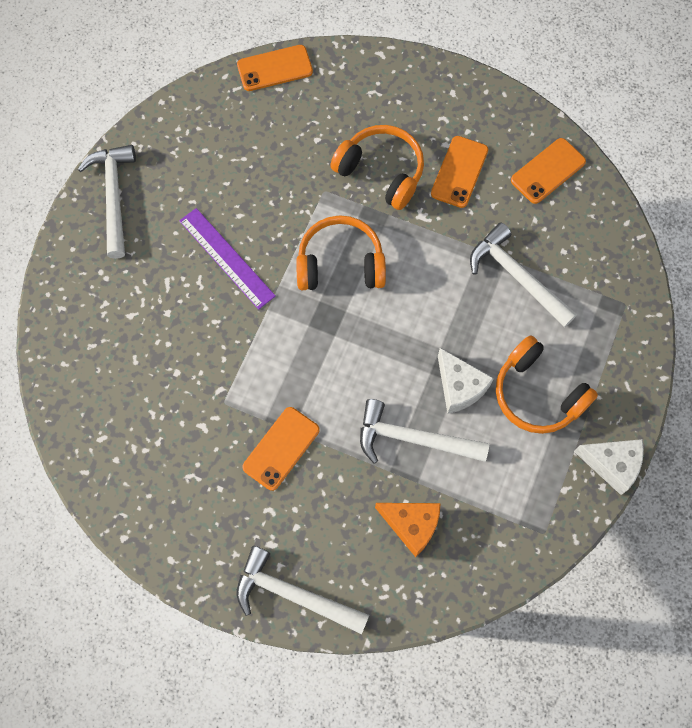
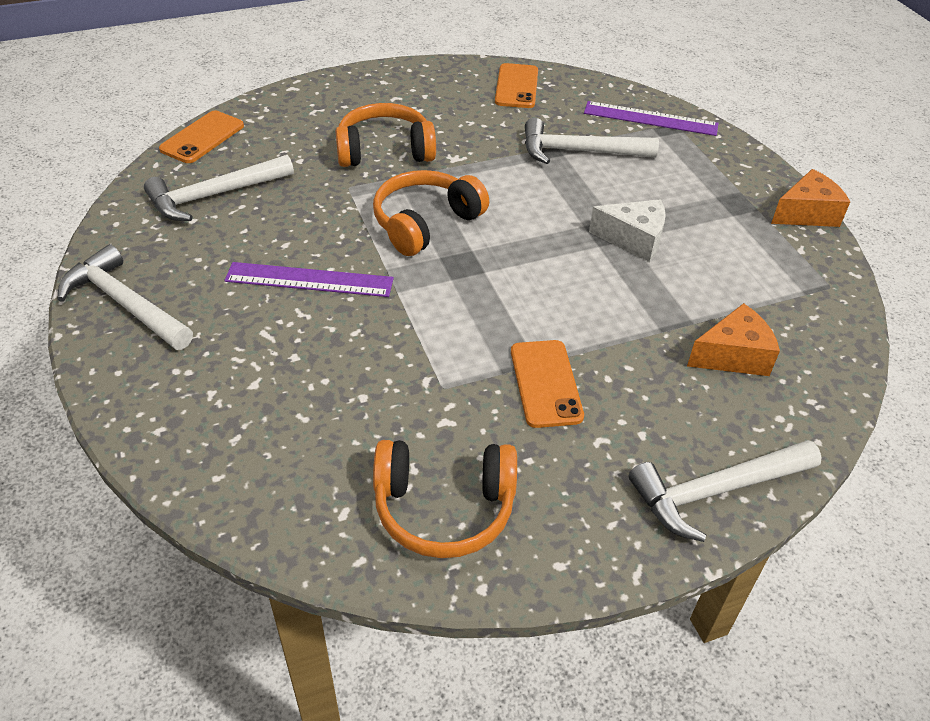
camera: 45 degrees left, 25 degrees down
white hammer [360,399,489,464] -> white hammer moved to [144,155,294,221]
orange phone [431,136,488,208] -> none
orange headphones [496,335,598,434] -> orange headphones moved to [373,440,517,558]
white cheese [574,439,644,495] -> orange cheese [771,169,850,227]
none -> purple ruler [584,101,719,136]

